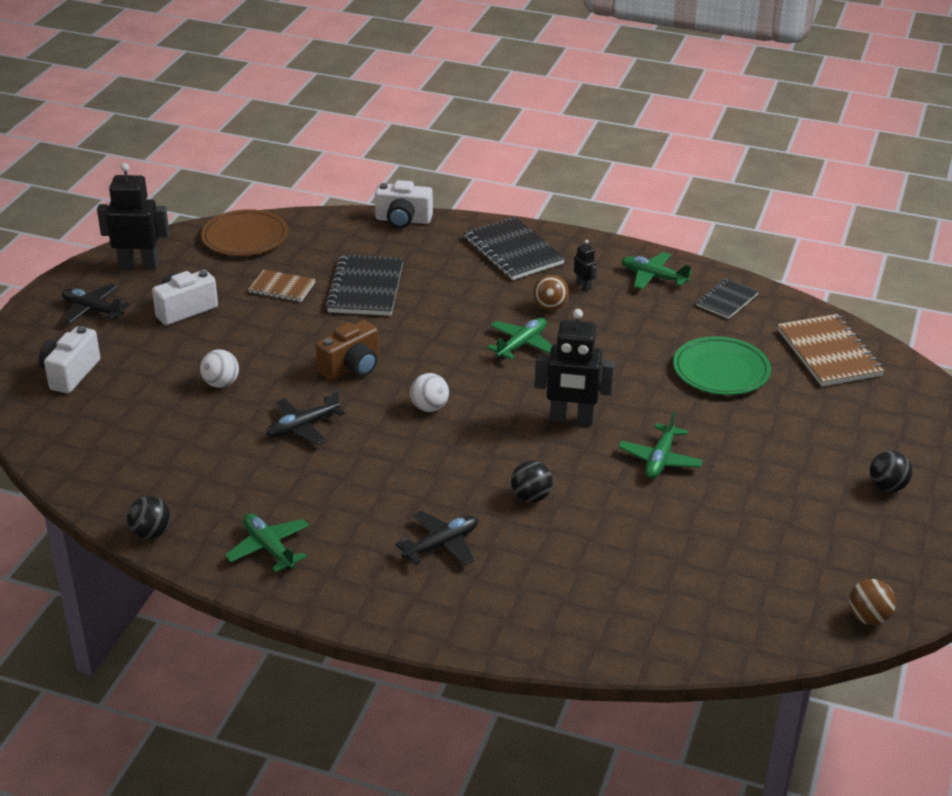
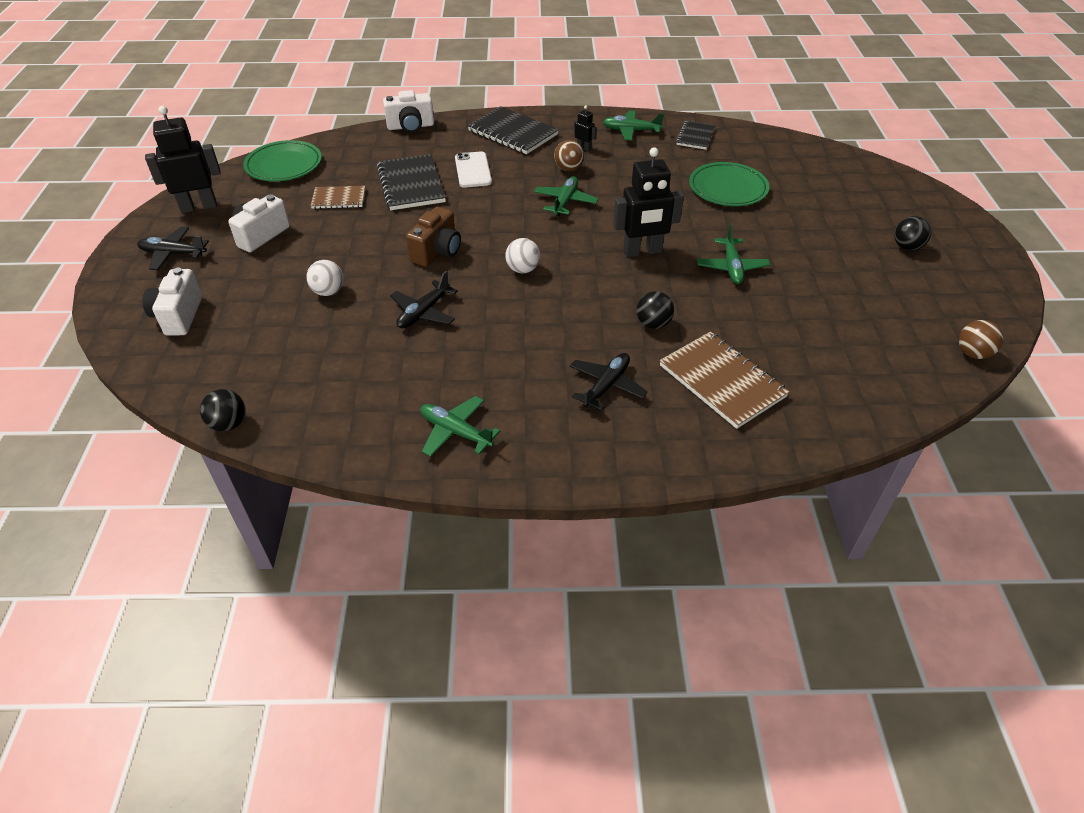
camera: 20 degrees left, 10 degrees up
black ball [127,496,171,539] -> black ball moved to [200,389,246,432]
brown plate [201,209,288,256] -> green plate [243,140,322,182]
brown notebook [778,314,885,386] -> brown notebook moved to [660,332,790,429]
none -> white phone [455,152,492,188]

